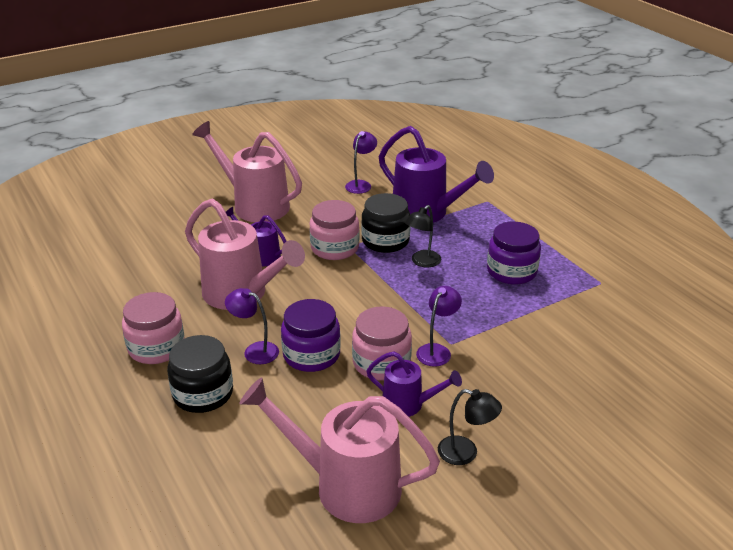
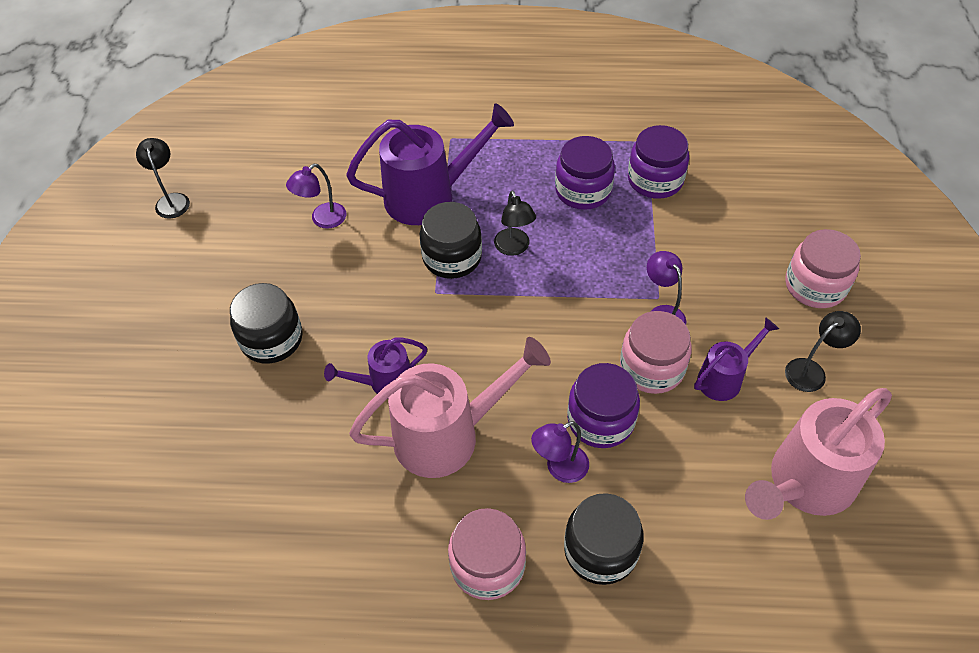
camera: 55 degrees left, 20 degrees up
pink watering can [192,121,302,222] -> black jar [230,283,303,364]
pink jar [310,200,359,260] -> pink jar moved to [785,229,861,308]
purple lamp [345,131,377,194] -> purple lamp turned 105 degrees counterclockwise [286,164,346,229]
none -> black lamp [136,138,190,219]
none -> purple jar [628,125,689,199]

